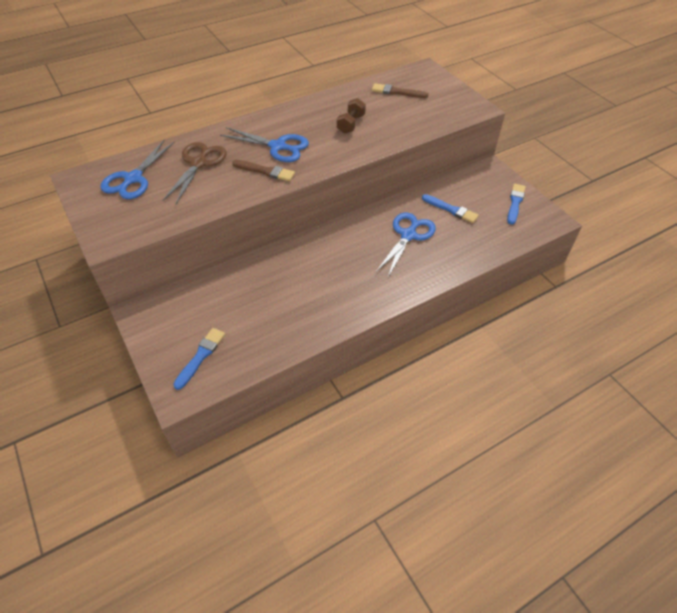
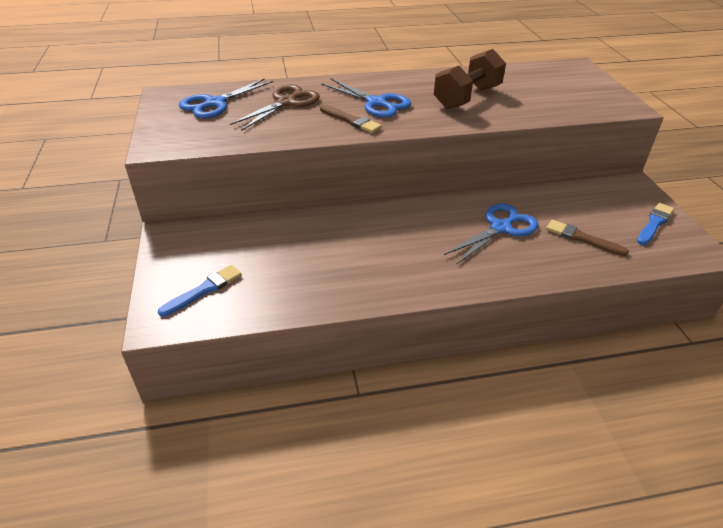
camera: 20 degrees right, 10 degrees down
brown dumbbell [337,98,366,134] -> brown dumbbell [434,49,506,109], size x1.77
brown brush [372,83,428,98] -> brown brush moved to [546,220,629,256]
blue brush [422,194,479,223] -> none

